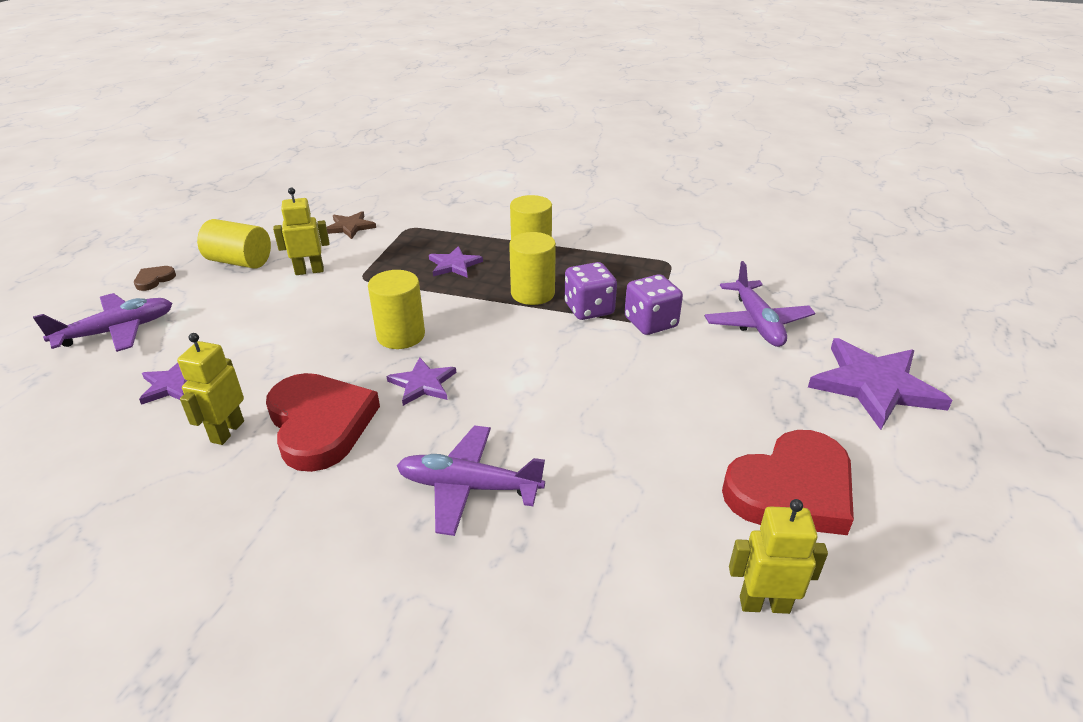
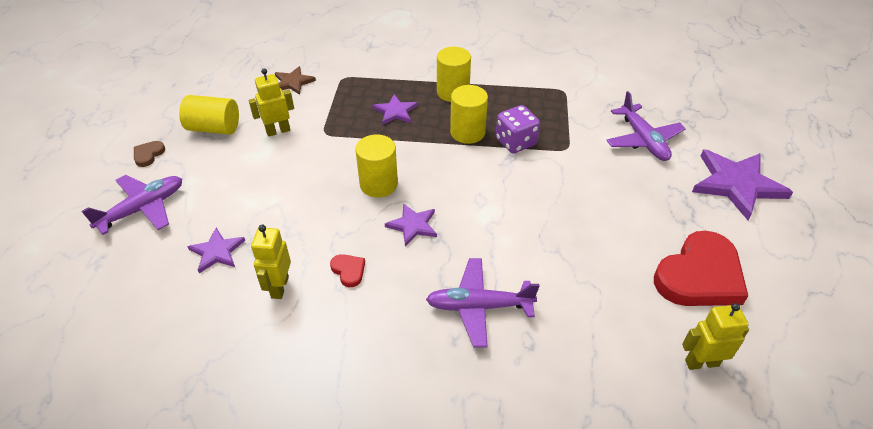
camera: 10 degrees left, 10 degrees up
red heart [266,373,380,472] -> red heart [330,254,365,287], size x0.41
purple dice [624,274,683,335] -> none

